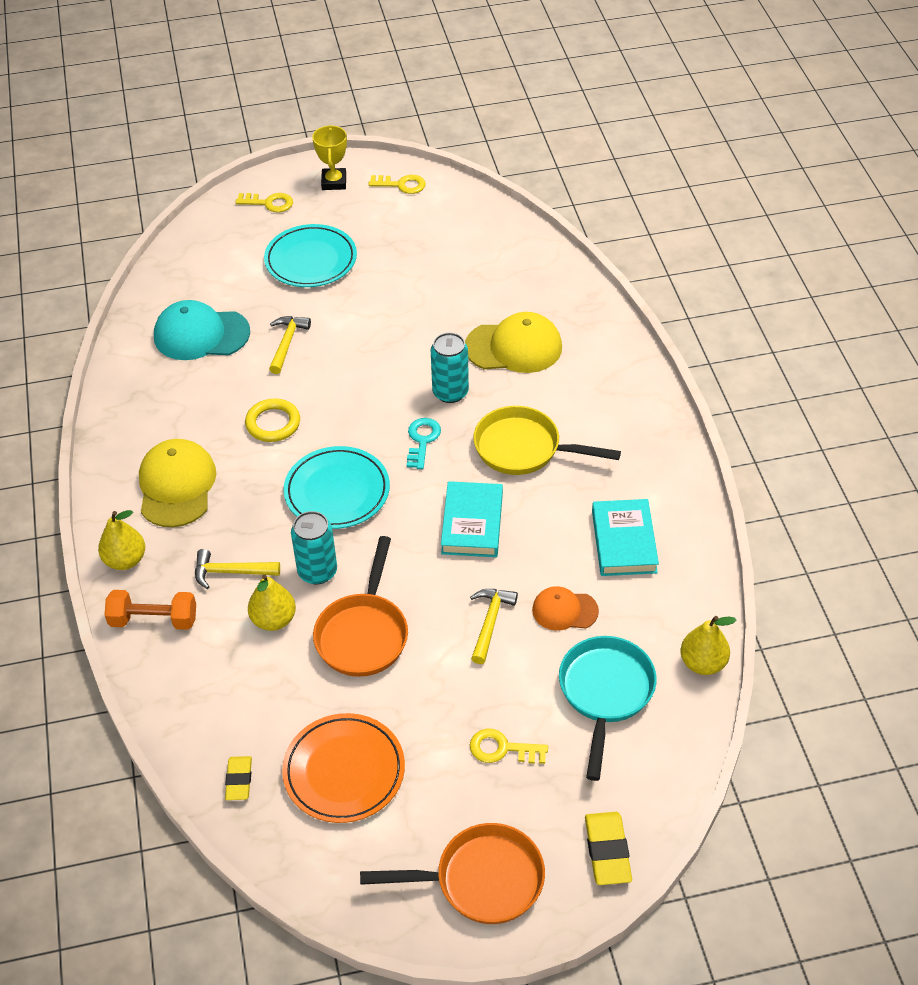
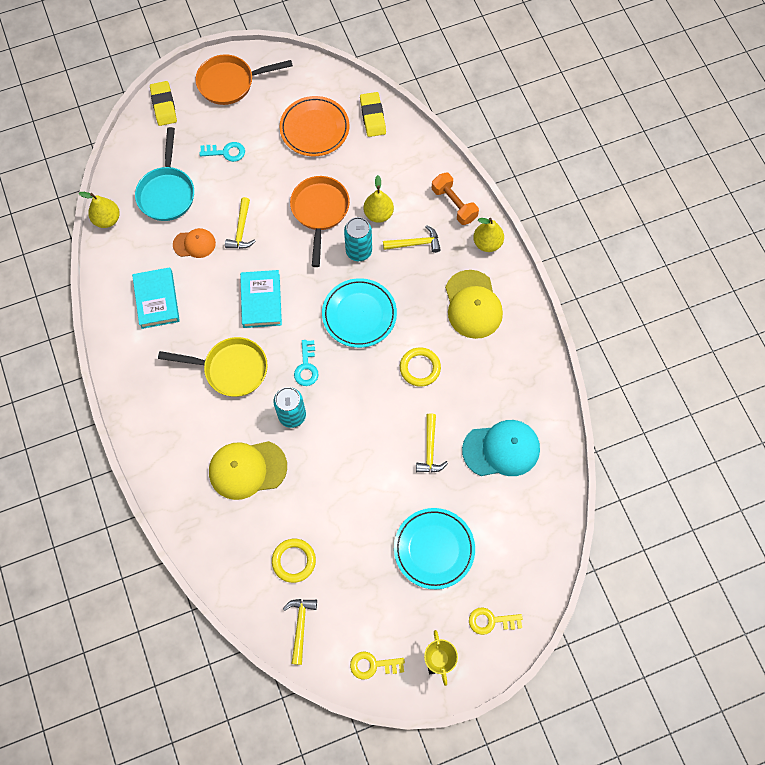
camera: 170 degrees right, 20 degrees up
orange dumbbell [104,590,196,630] -> orange dumbbell turned 60 degrees clockwise [432,173,479,225]
yellow eraser [225,756,252,800] -> yellow eraser [360,92,386,137], size x1.52
yellow key [470,729,548,764] -> turquoise key [199,142,245,162]
none -> yellow ring [272,539,316,583]
none -> yellow hammer [283,599,317,665]

